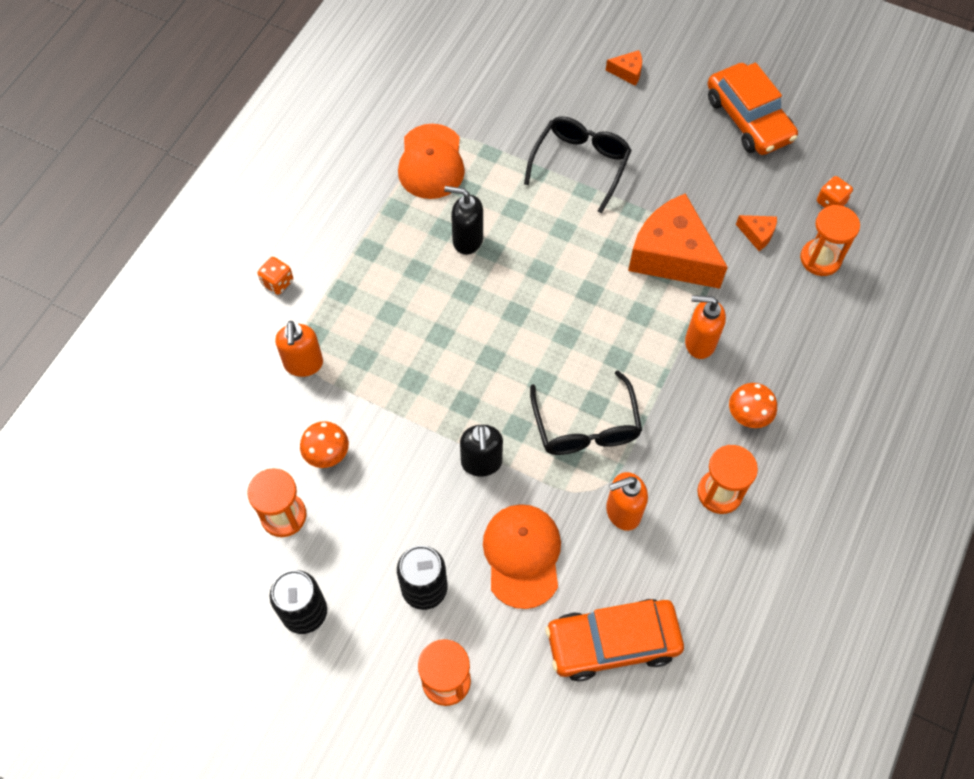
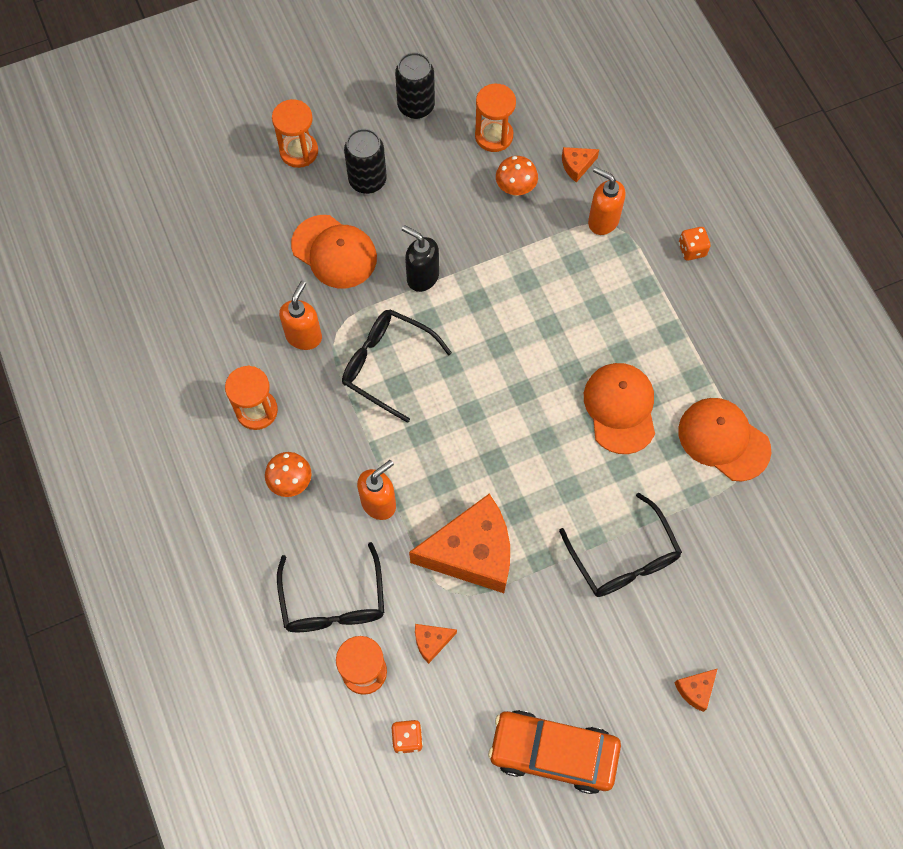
camera: 130 degrees right, 5 degrees up
black soap dispenser [444,186,483,255] -> orange cap [584,363,655,454]
orange car [545,599,684,681] -> none
none -> black glasses [277,542,384,632]
none -> orange cheese [562,147,599,182]

